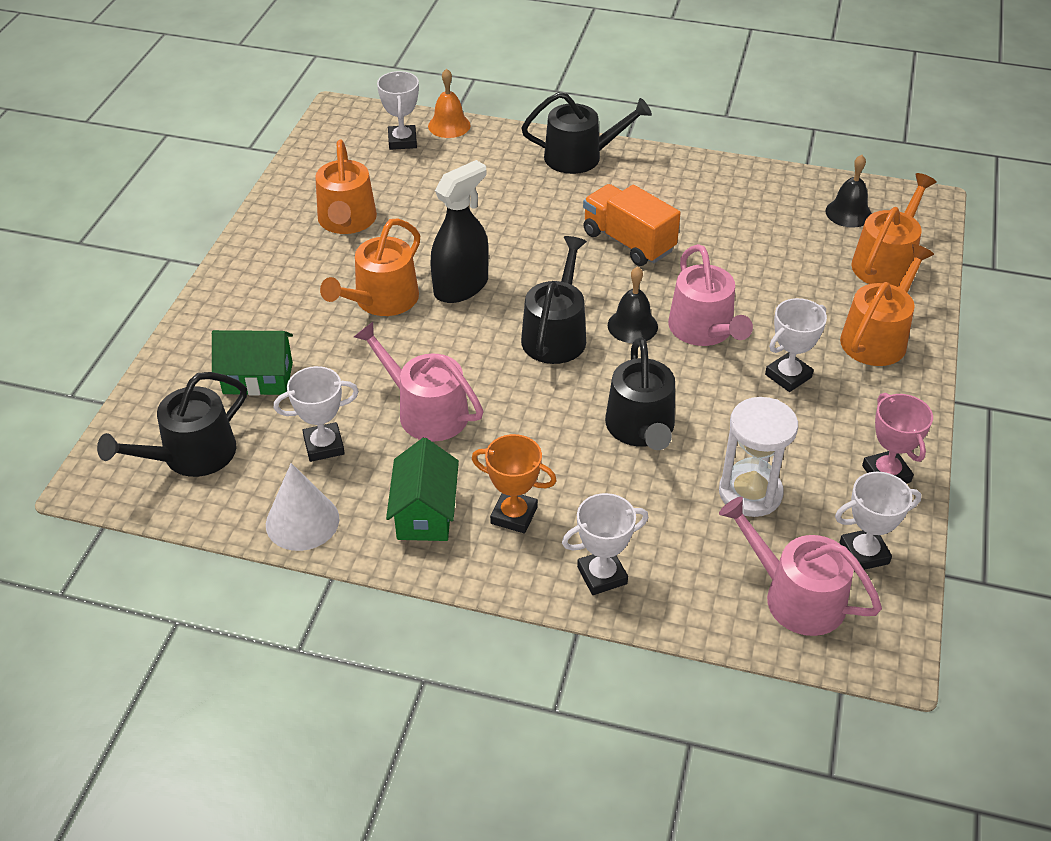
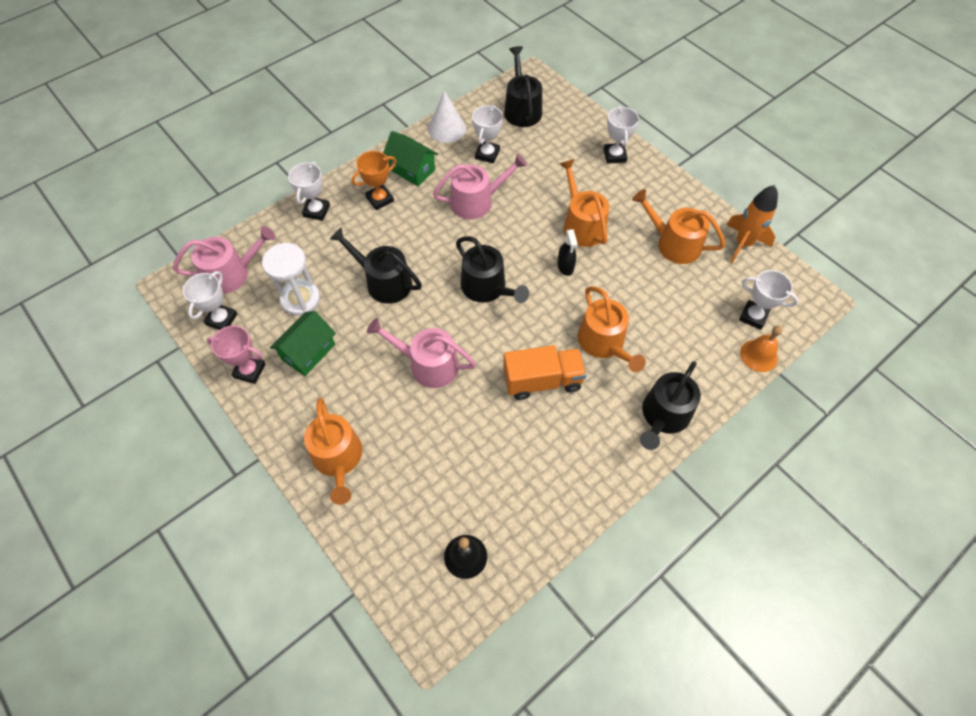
camera: 125 degrees right, 15 degrees up
green house [212,330,293,395] -> green house moved to [270,311,336,376]
black spray bottle [430,160,489,303] -> black spray bottle [557,229,578,276], size x0.55
black bell [608,266,658,343] -> none
white trophy [765,298,827,392] -> white trophy moved to [604,106,639,164]
orange watering can [851,173,937,287] -> orange watering can moved to [578,286,646,372]
none -> orange rocket [726,185,778,263]

